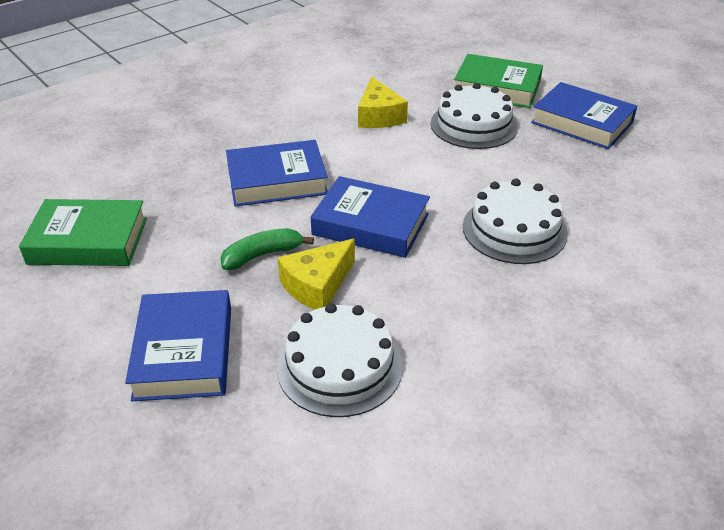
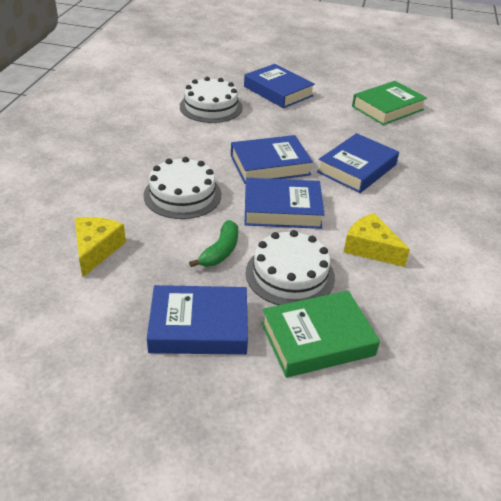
camera: 140 degrees right, 0 degrees up
green banana [220,228,314,270] -> green banana moved to [189,220,238,267]
yellow cheese [278,239,355,310] -> yellow cheese moved to [75,217,126,277]
none -> blue book [245,178,325,229]

